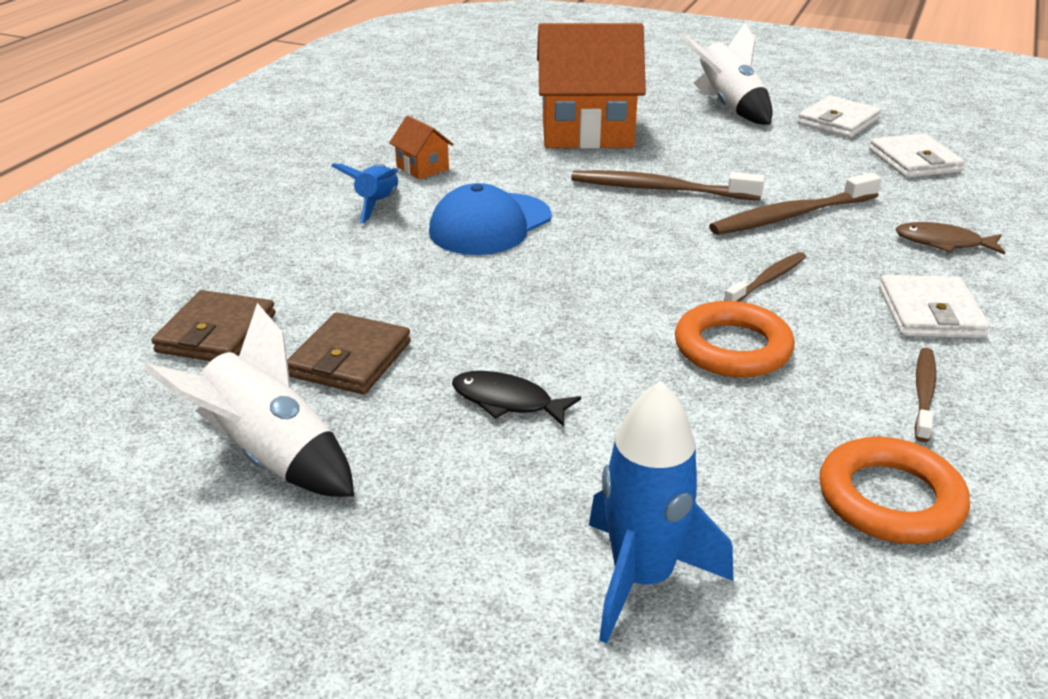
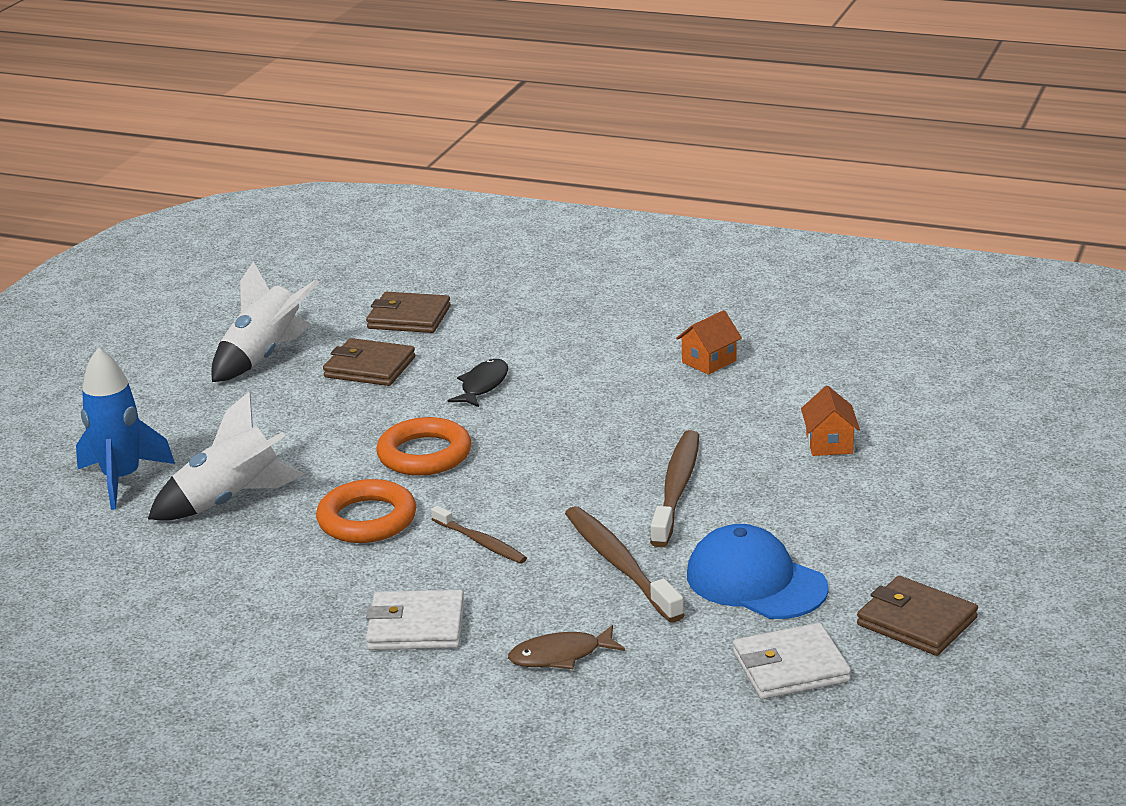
camera: 90 degrees right, 5 degrees down
blue rocket [331,163,398,224] -> none
blue cap [429,183,552,255] -> blue cap moved to [687,524,829,619]
black fish [452,371,581,427] -> black fish moved to [448,359,508,407]
orange house [537,23,646,149] -> orange house [801,386,860,456], size x0.42
white rocket [680,23,772,124] -> white rocket moved to [148,391,304,521]
white wallet [798,96,881,138] -> brown wallet [857,576,978,656]
orange ring [819,437,970,544] -> orange ring moved to [376,417,472,476]
brown fish [895,222,1005,255] -> brown fish turned 120 degrees counterclockwise [508,625,625,669]
brown toothbrush [915,348,936,442] -> none

